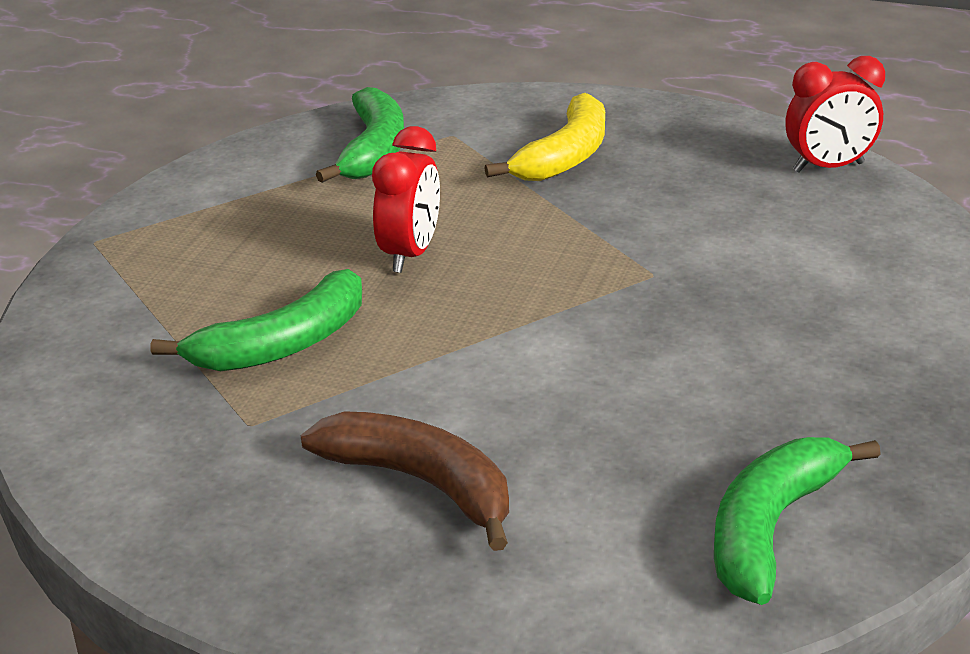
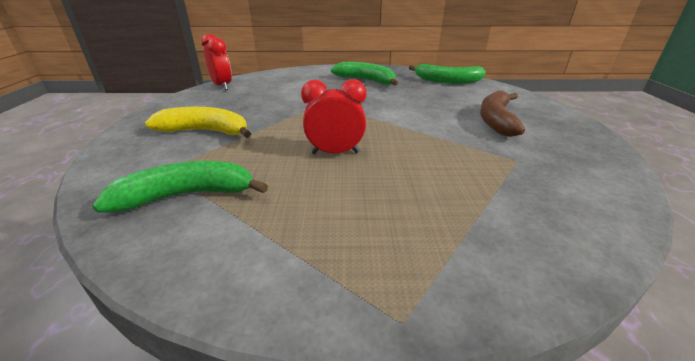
camera: 110 degrees left, 0 degrees up
green banana [150,269,362,371] -> green banana moved to [331,62,398,86]

